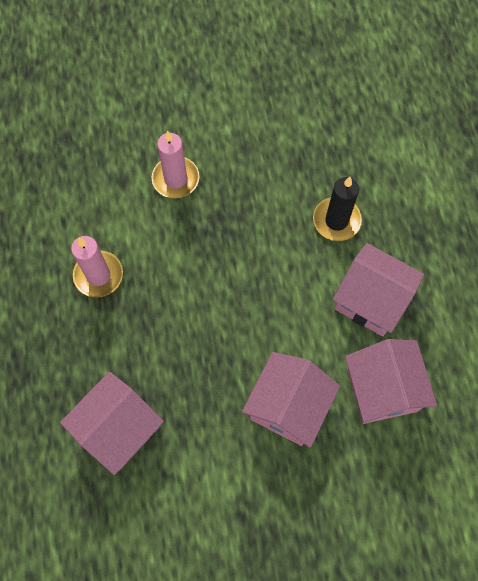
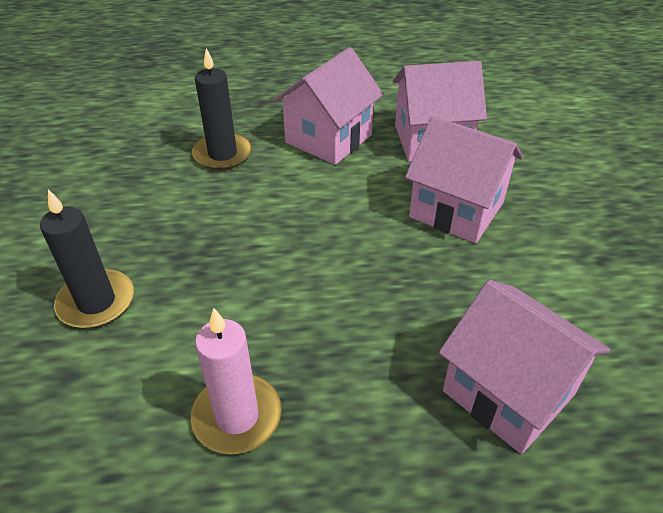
camera: 85 degrees left, 25 degrees down
pink candle [151,130,199,199] -> black candle [40,189,134,328]

